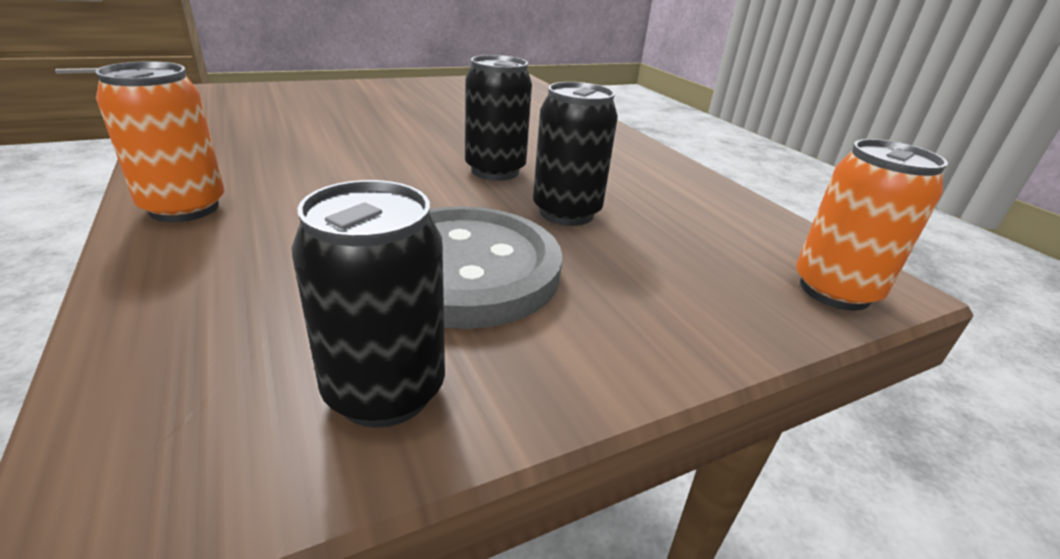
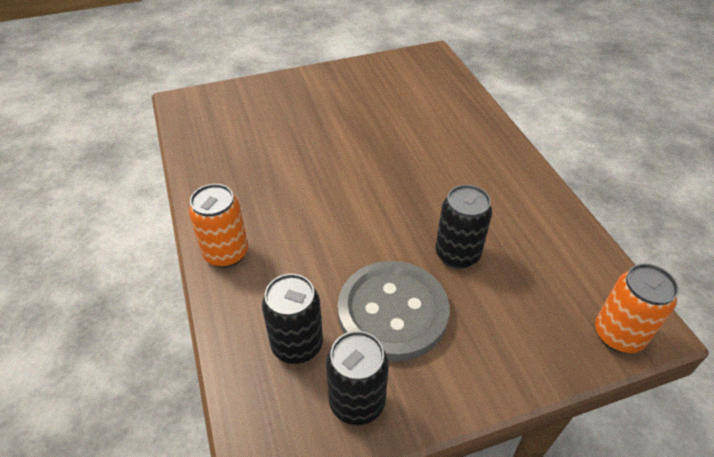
camera: 10 degrees right, 15 degrees up
black can [465,55,532,181] -> black can moved to [262,274,323,364]

